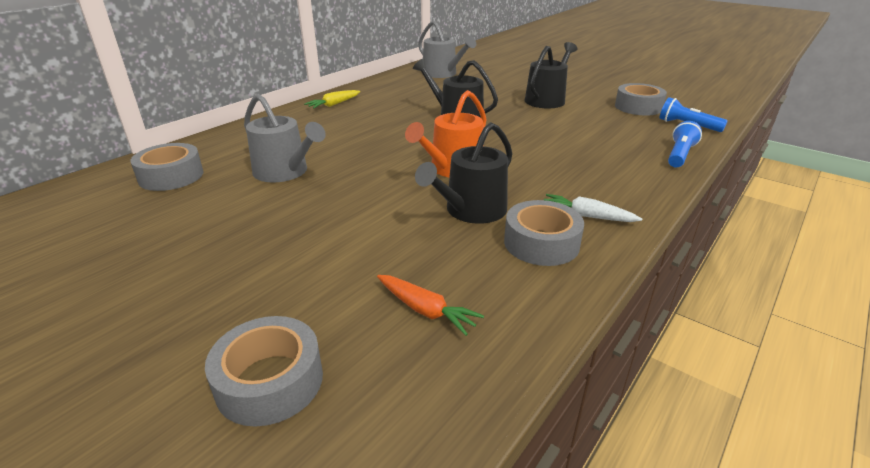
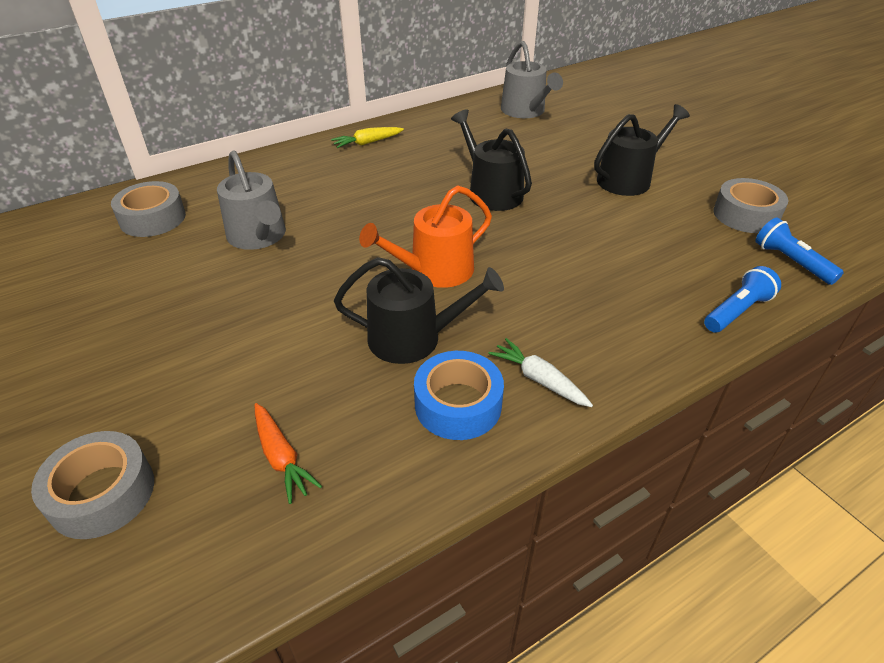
camera: 20 degrees right, 10 degrees up
black watering can [415,122,513,224] -> black watering can turned 150 degrees counterclockwise [334,257,504,364]
grey tape [504,200,584,266] -> blue tape [414,351,504,440]

